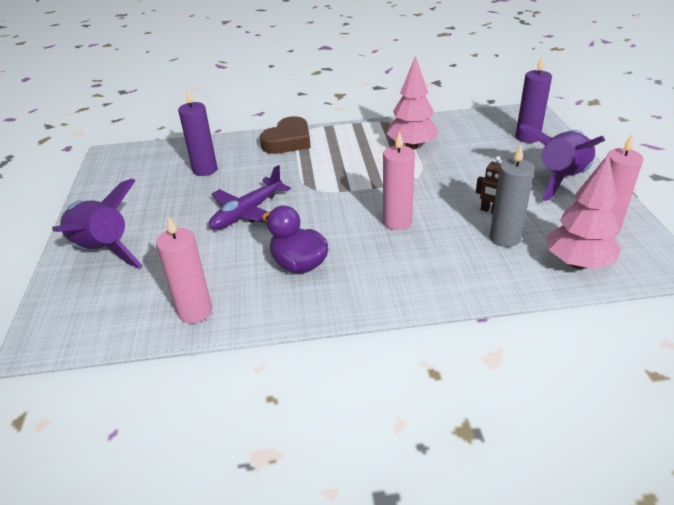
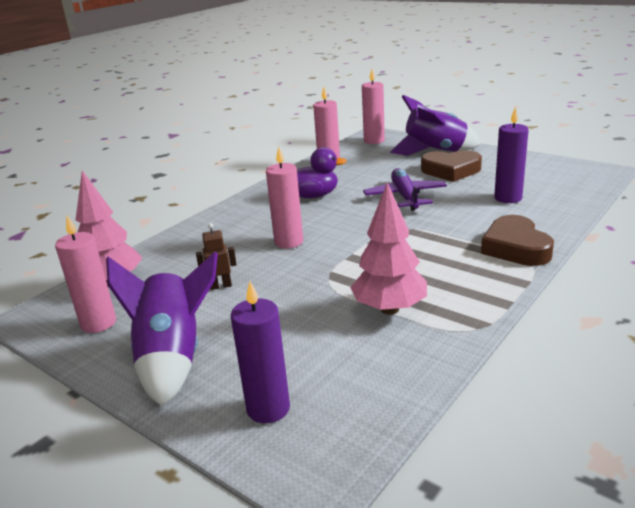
camera: 135 degrees right, 10 degrees down
grey candle [490,145,534,247] -> none
none -> pink candle [362,69,385,144]
none -> brown heart [421,150,482,182]

